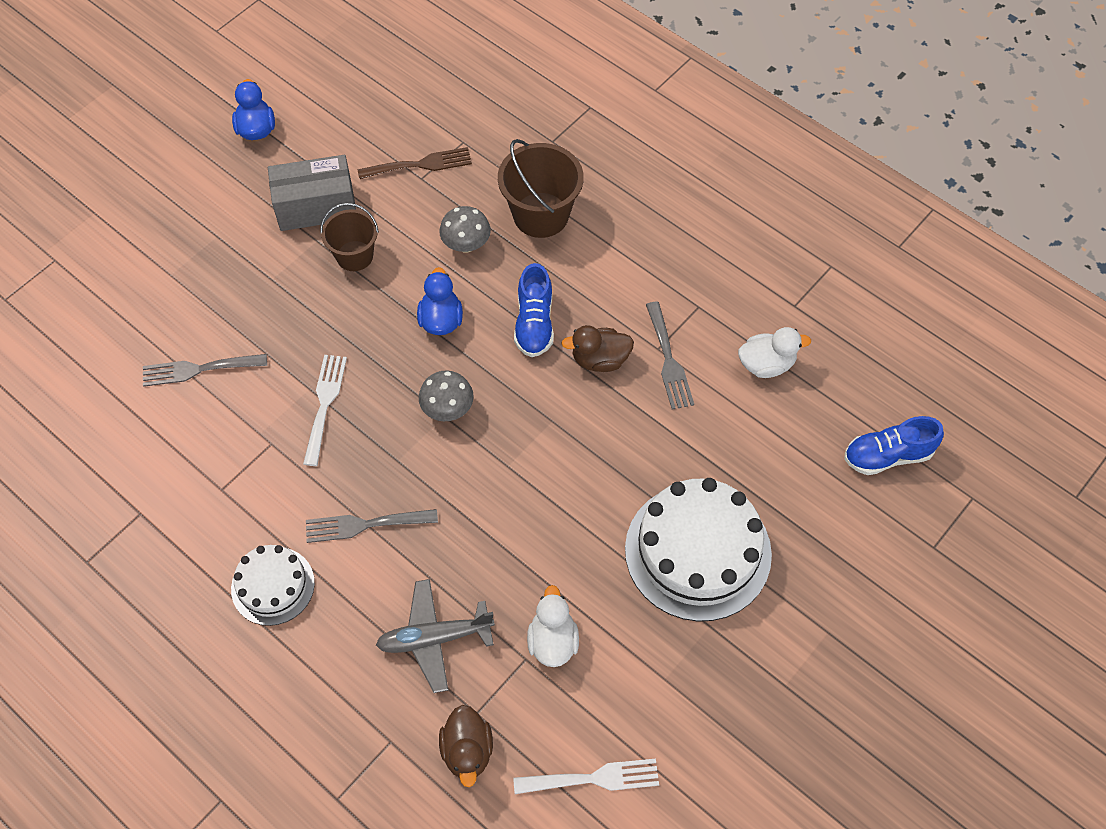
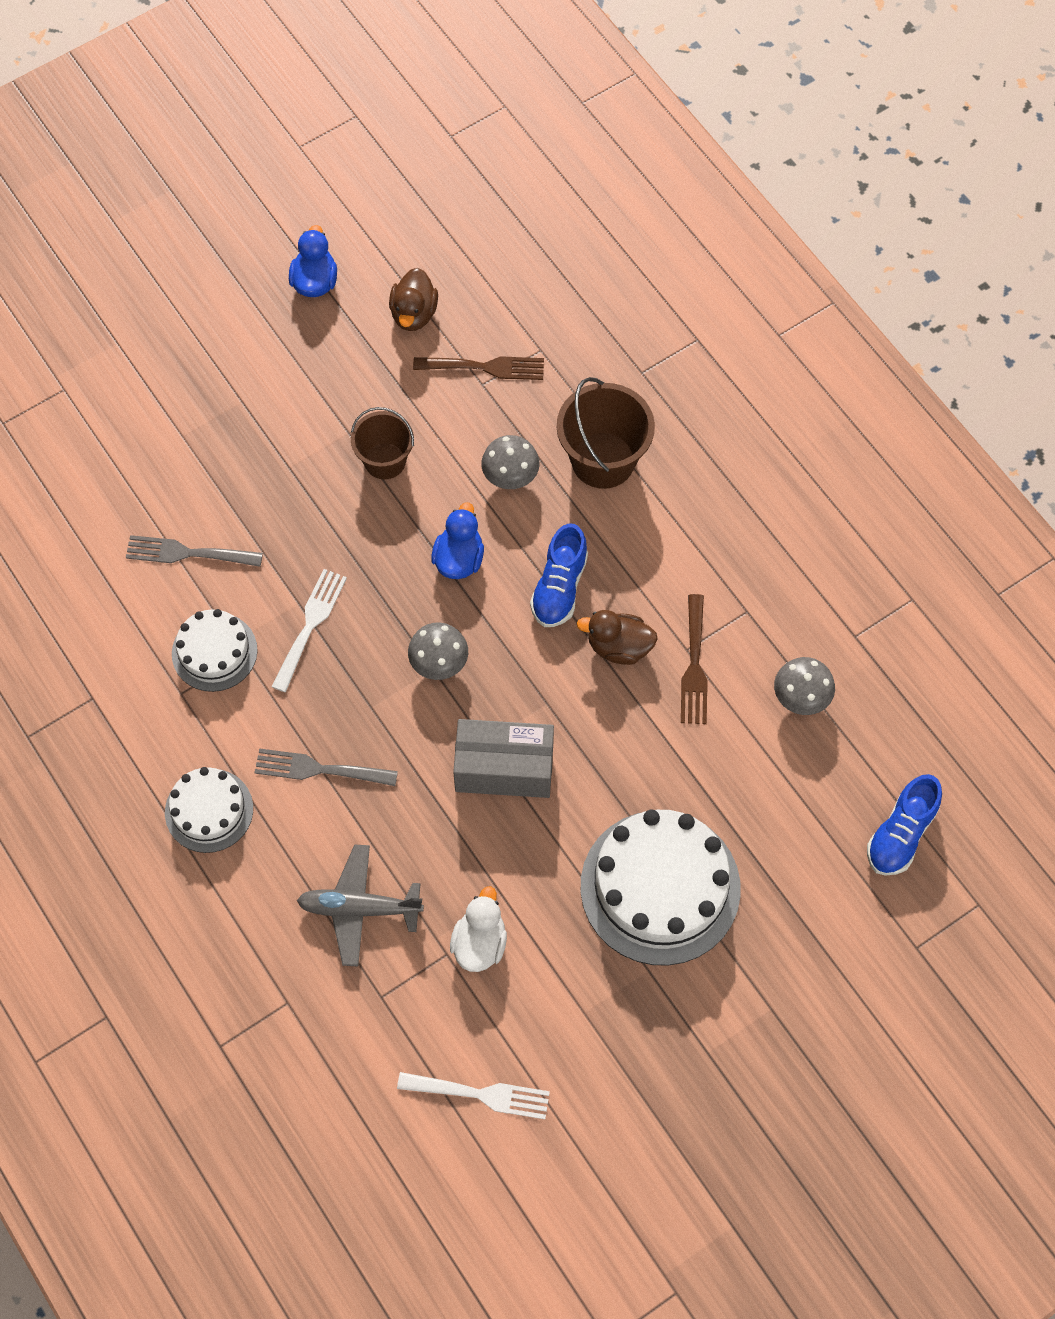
camera: 15 degrees right, 5 degrees up
grey box [268,155,356,231] -> grey box moved to [453,719,554,798]
brown duck [439,705,493,787] -> brown duck moved to [389,268,438,331]
grey fork [646,302,694,410] -> brown fork [681,594,708,724]
white duck [738,327,811,378] -> grey mushroom [774,657,835,715]
blue shoe [844,416,944,475] -> blue shoe turned 60 degrees counterclockwise [867,774,942,875]
none -> white cake [172,609,258,692]

